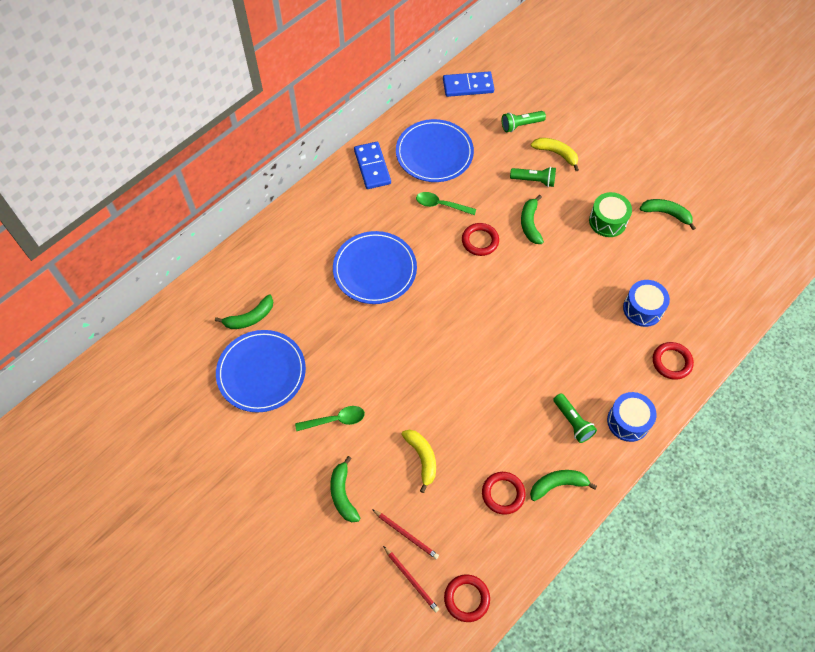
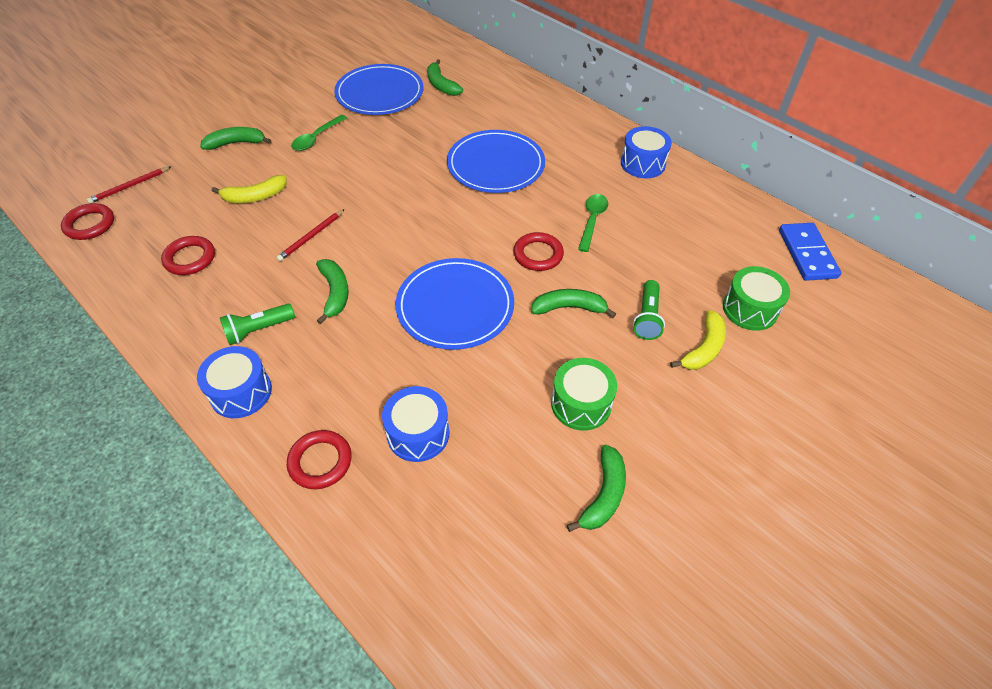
camera: 90 degrees right, 10 degrees down
green spoon [295,406,365,431] -> green spoon turned 45 degrees clockwise [291,115,347,151]
blue domino [354,142,391,189] -> blue drum [621,126,672,178]
red pencil [372,509,439,559] -> red pencil moved to [276,209,345,261]
blue plate [396,119,474,182] -> blue plate moved to [396,258,514,350]
green flashlight [502,111,546,132] -> green drum [723,266,790,331]
green banana [530,470,597,501] -> green banana moved to [316,259,349,324]

